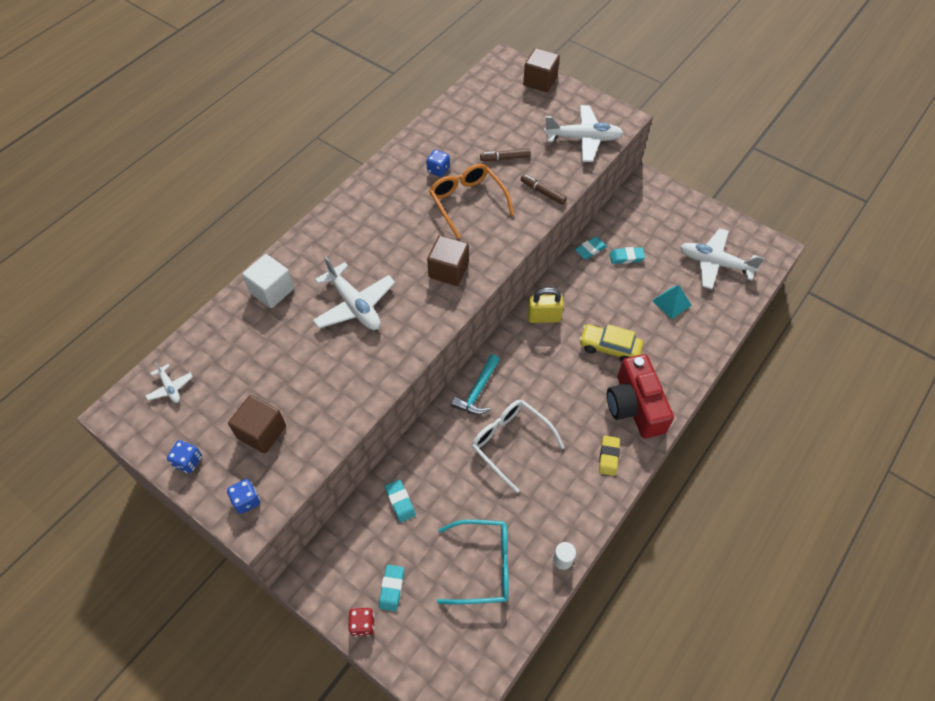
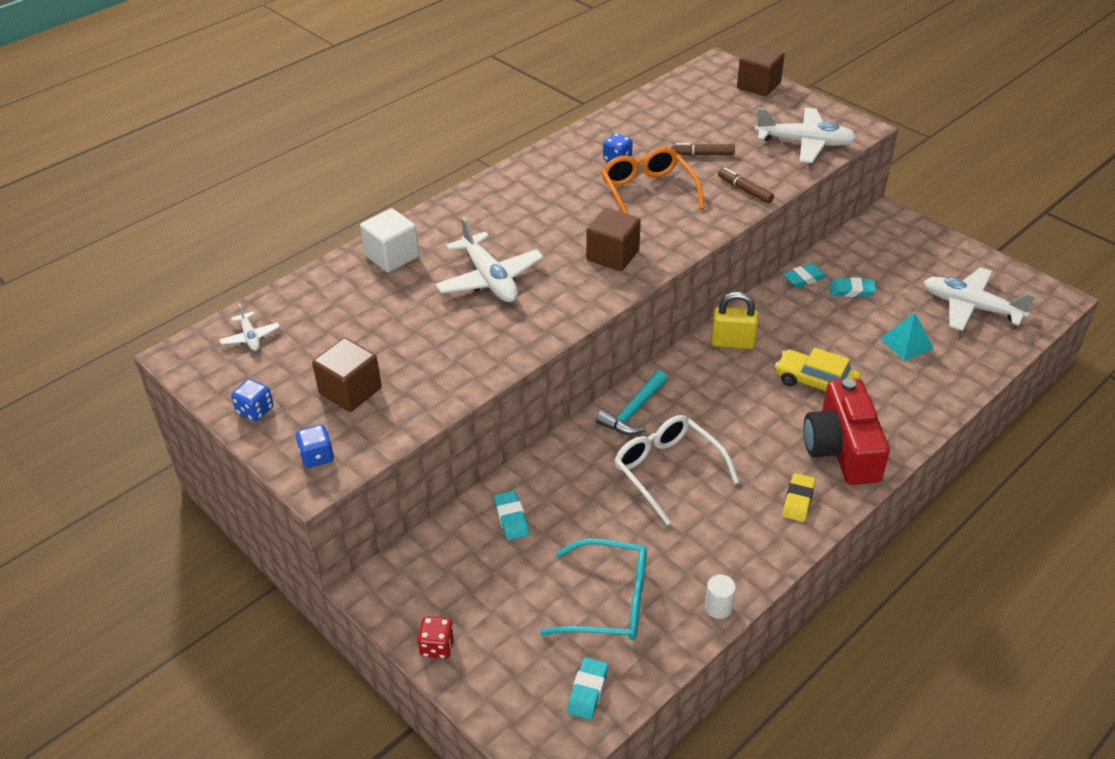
camera: 10 degrees right, 15 degrees down
turquoise eraser [379,565,404,611] -> turquoise eraser moved to [567,657,608,720]

